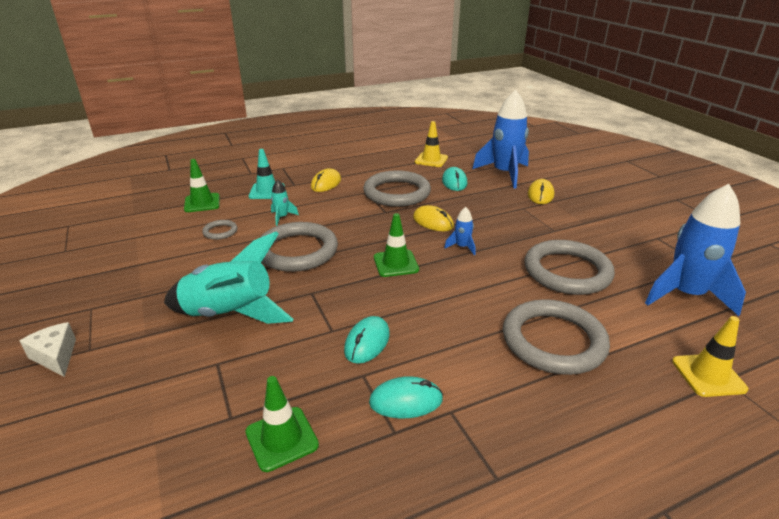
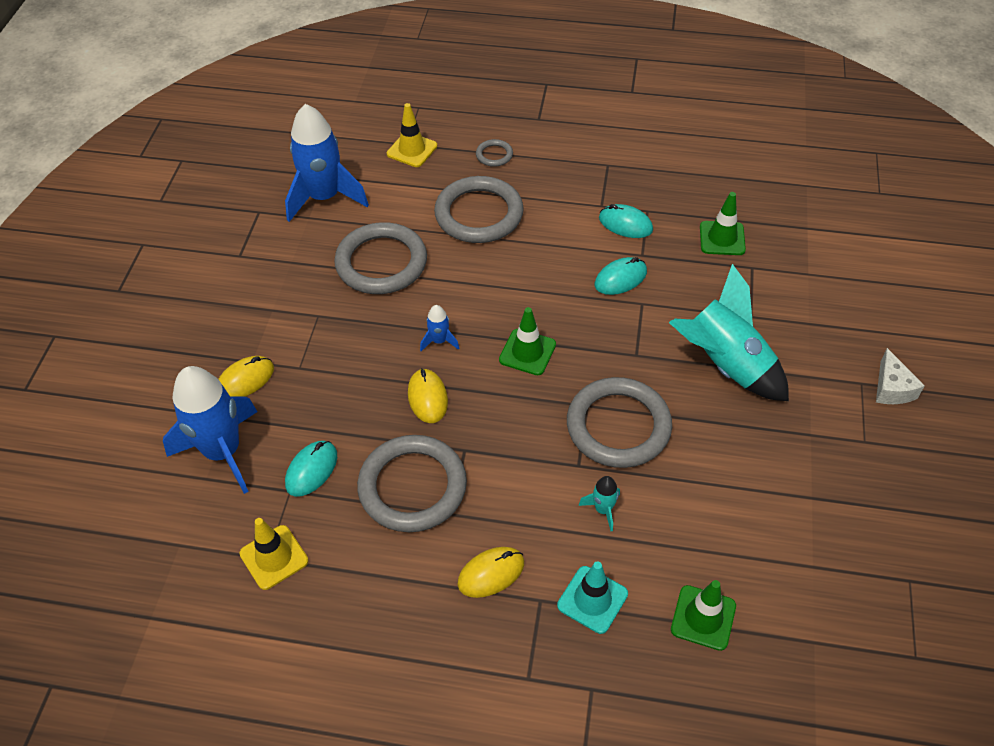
camera: 145 degrees left, 20 degrees up
grey ring [202,220,237,240] -> grey ring moved to [476,139,513,167]

